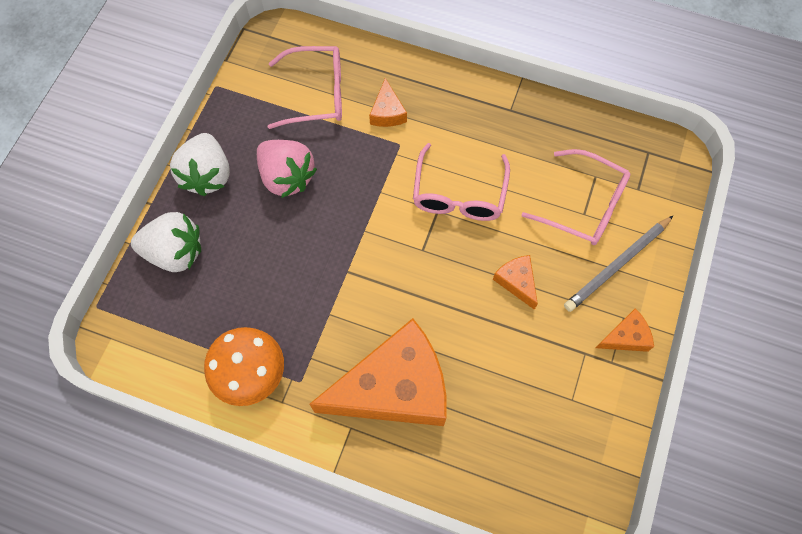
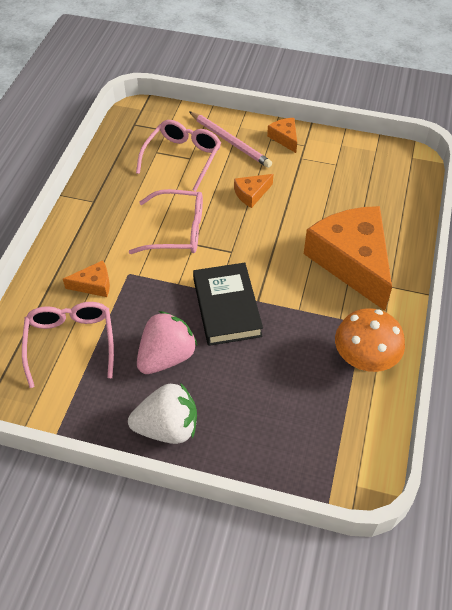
camera: 95 degrees left, 15 degrees down
white strawberry [131,212,201,272] -> none
grey pencil [564,215,674,312] -> pink pencil [189,111,272,168]
none -> black book [193,263,263,346]

